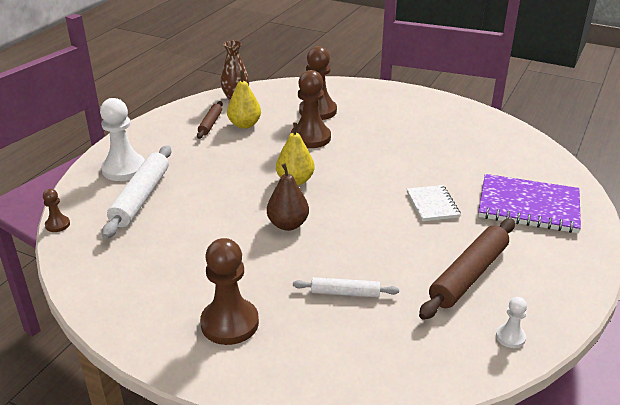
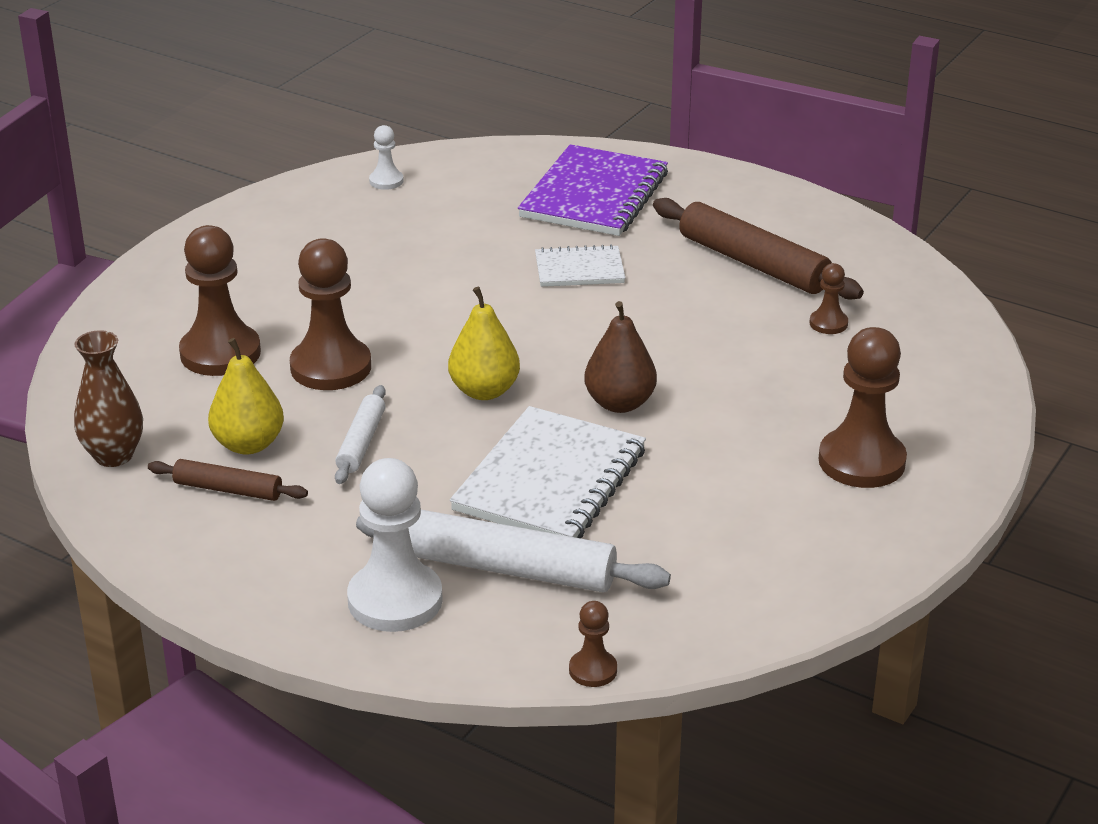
camera: 85 degrees left, 0 degrees up
white rolling pin [293,277,399,297] -> white rolling pin moved to [335,385,386,484]
white pawn [496,297,527,348] -> white pawn moved to [369,125,404,190]
none -> white notebook [450,406,646,538]
none -> brown pawn [810,263,848,334]

